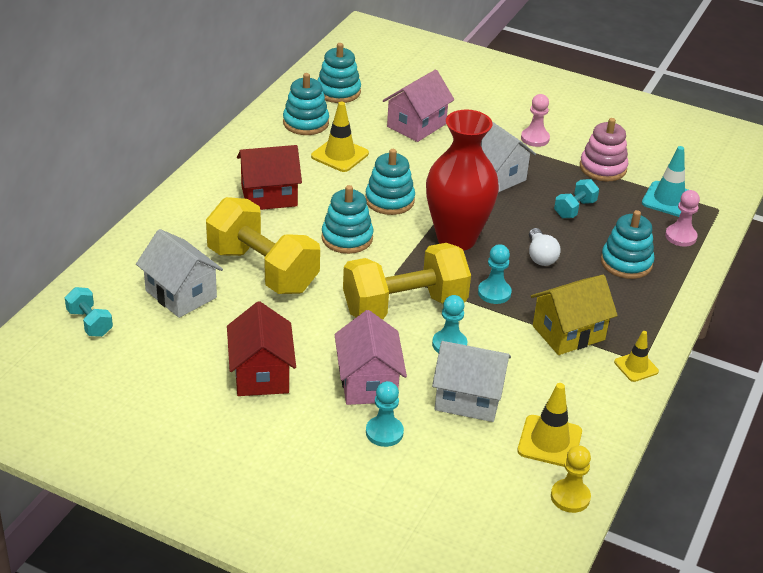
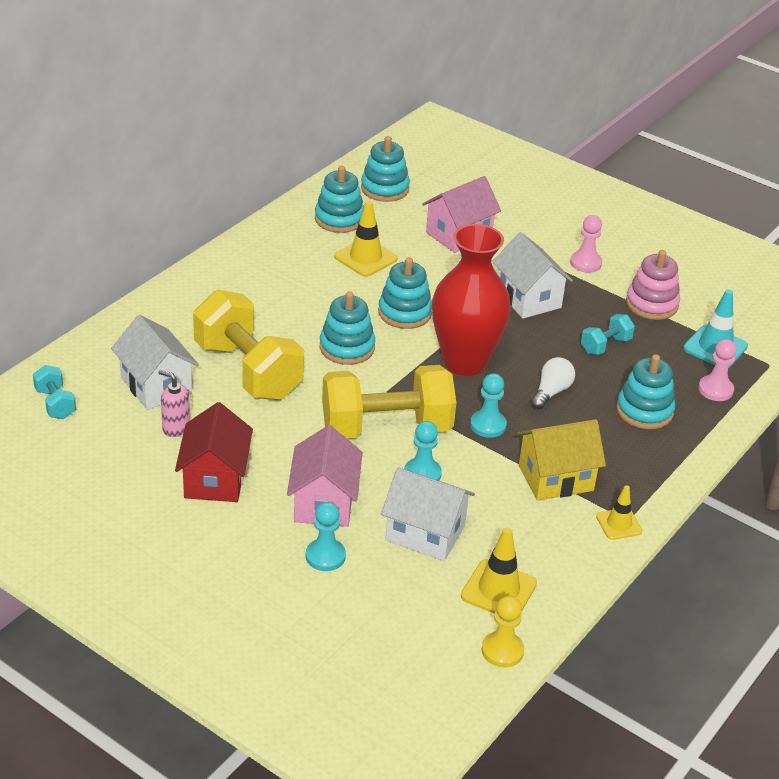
camera: 10 degrees right, 0 degrees up
red house [237,145,302,210] -> none
white light bulb [529,228,561,266] -> white light bulb turned 150 degrees counterclockwise [531,357,575,409]
none -> pink soap dispenser [158,370,190,437]

